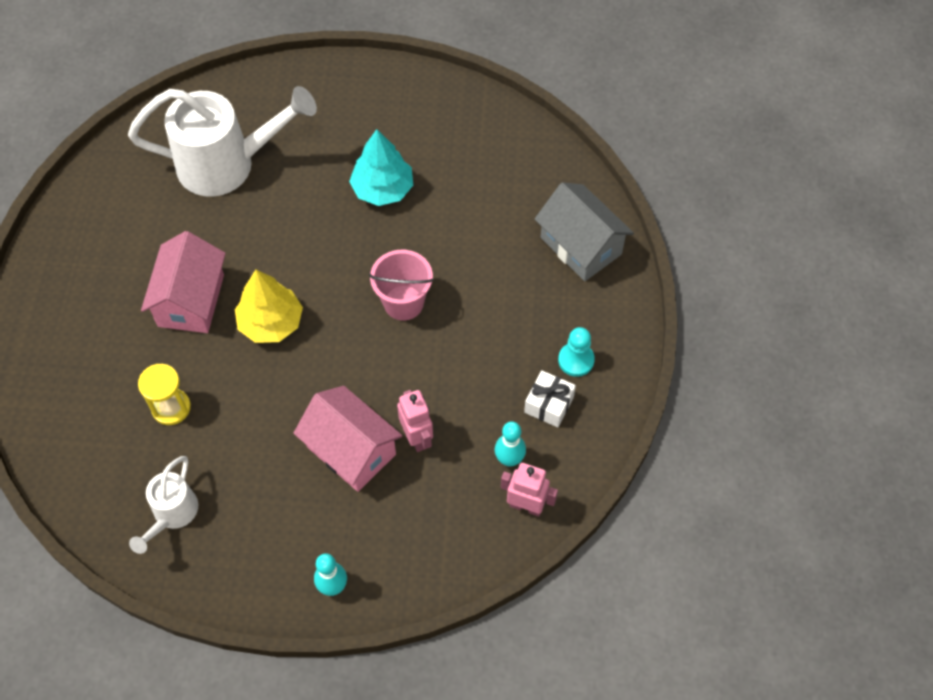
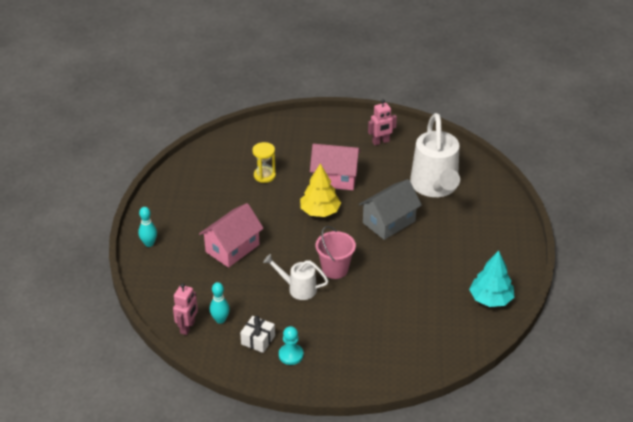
camera: 90 degrees right, 20 degrees down
white watering can [129,456,198,554] -> white watering can moved to [263,254,329,300]
turquoise tree [349,129,413,206] -> turquoise tree moved to [469,250,514,307]
pink robot [397,390,433,452] -> pink robot moved to [368,99,397,145]
grey house [535,182,634,281] -> grey house moved to [359,179,422,240]

